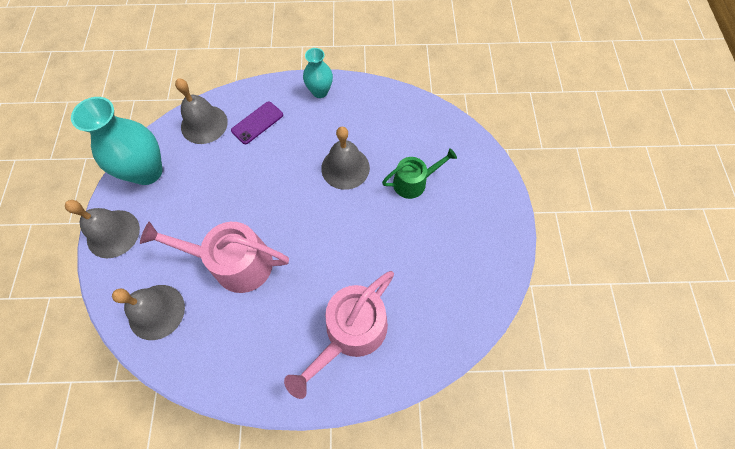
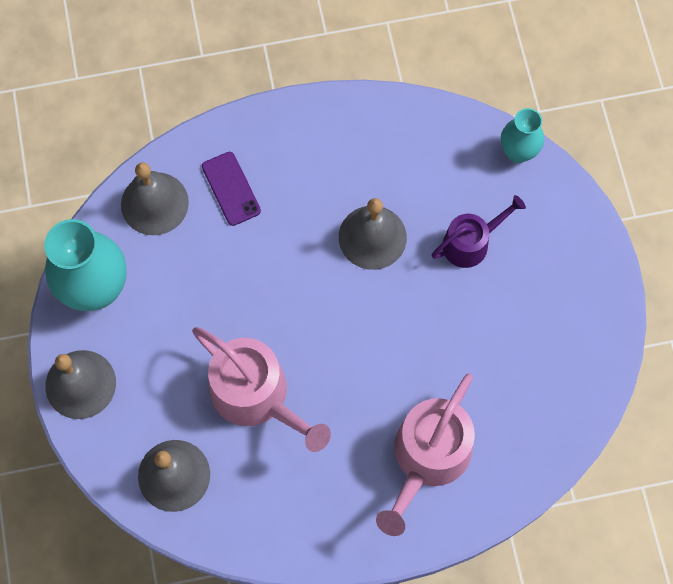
camera: 10 degrees left, 5 degrees up
pink watering can [140,221,289,293] -> pink watering can turned 135 degrees counterclockwise [192,327,331,452]
purple phone [231,101,283,144] -> purple phone turned 60 degrees counterclockwise [202,152,261,226]
turquoise vase [303,48,333,98] -> turquoise vase moved to [501,108,544,163]
green watering can [382,148,457,199] -> purple watering can [431,195,526,268]

